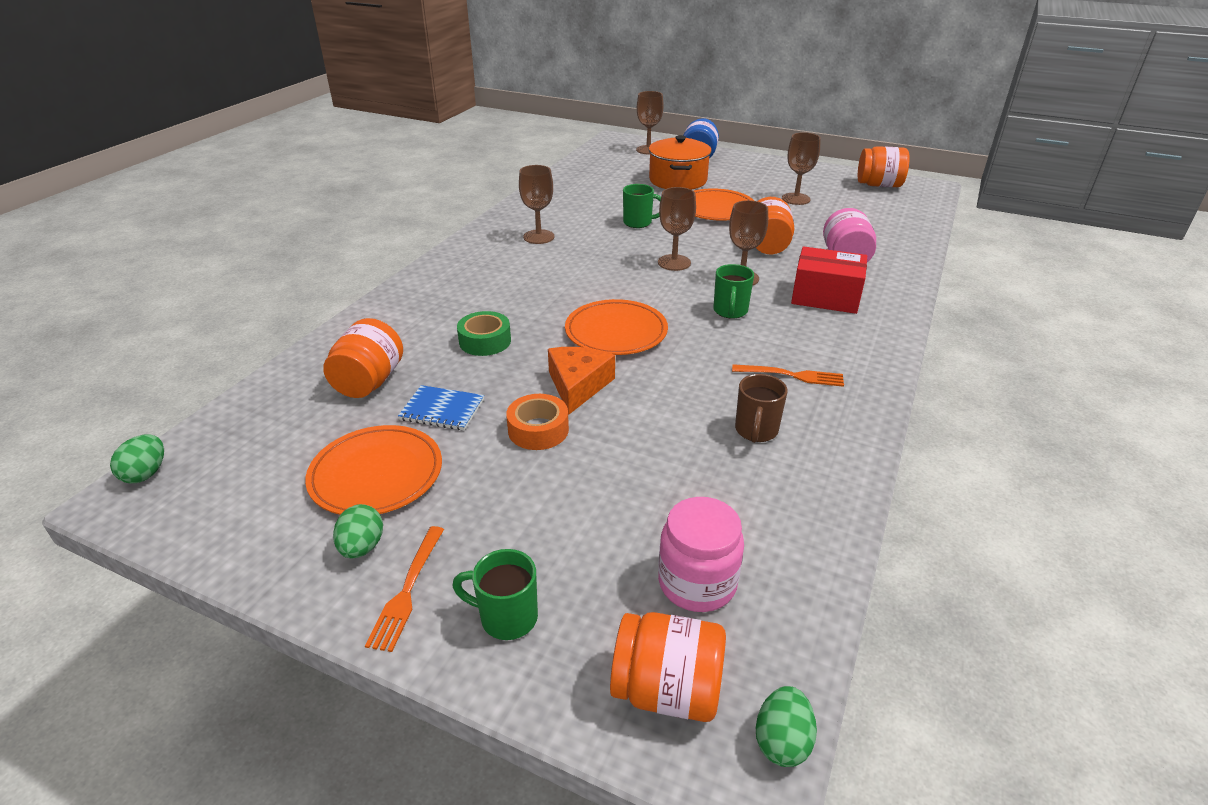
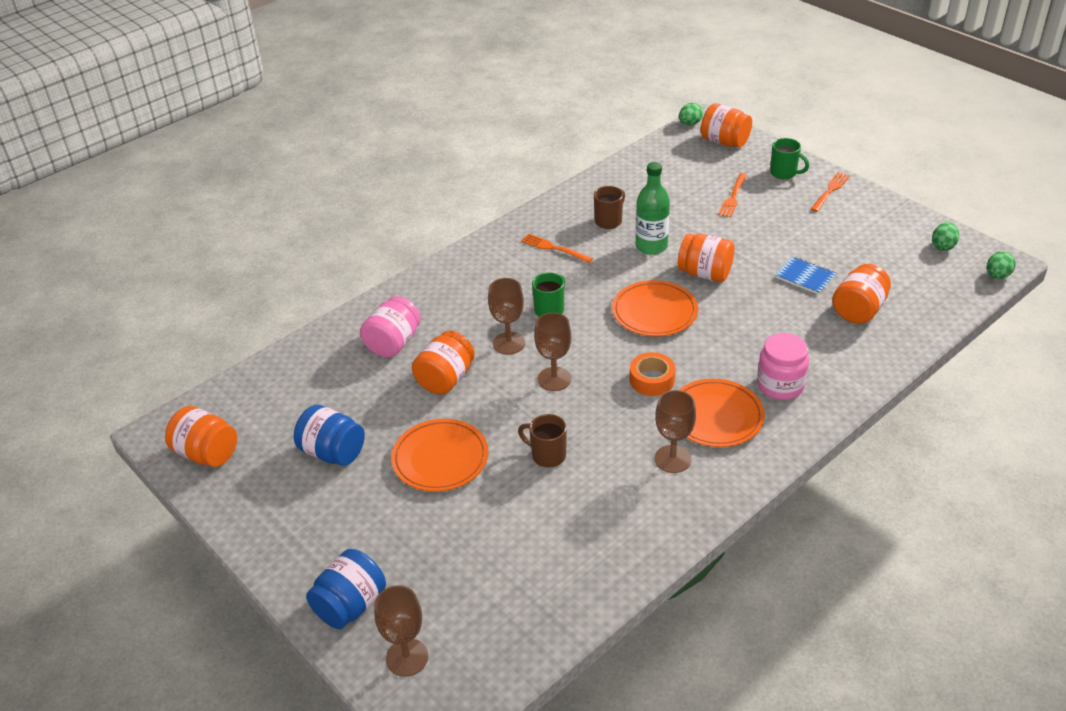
camera: 155 degrees left, 5 degrees up
orange plate [305,425,442,515] -> orange plate moved to [679,379,765,447]
green egg [333,504,383,558] -> green egg moved to [932,222,959,251]
green tape [457,311,511,356] -> none
orange tape [506,394,569,450] -> orange tape moved to [630,352,675,396]
orange cheese [548,347,615,414] -> orange jar [678,234,735,282]
green mug [623,184,661,228] -> brown mug [518,414,567,467]
orange pot [649,135,712,190] -> none
pink jar [658,497,744,612] -> pink jar moved to [757,333,809,400]
brown goblet [782,132,821,205] -> blue jar [294,405,365,466]
red box [791,246,867,314] -> none
none -> green bottle [636,162,670,255]
none -> orange fork [718,173,747,217]

